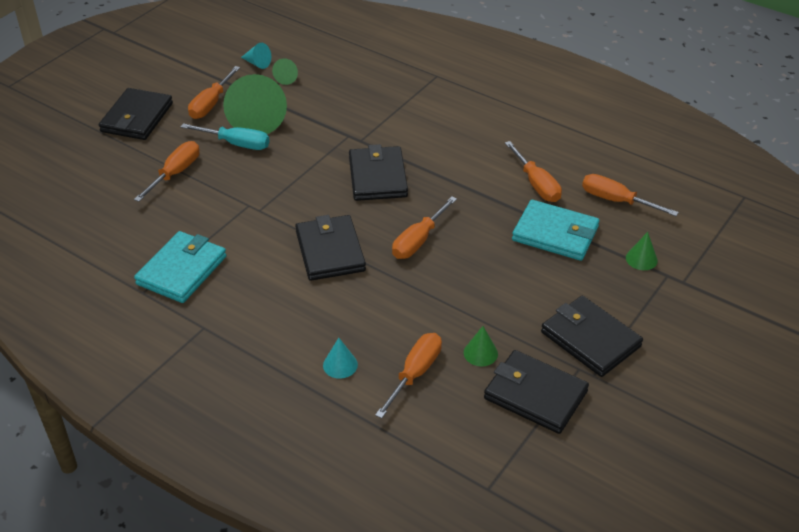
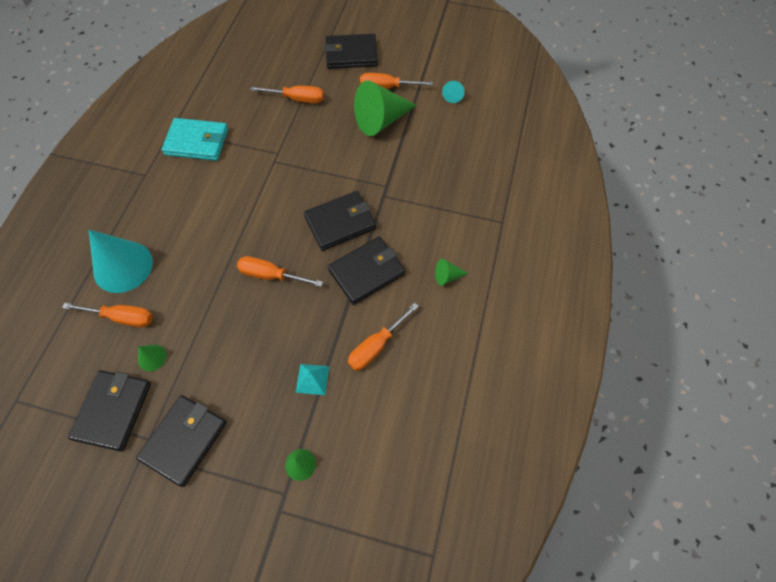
camera: 70 degrees right, 20 degrees up
turquoise screwdriver [181,123,269,150] -> none
green cone [272,58,298,85] -> green cone moved to [435,259,469,285]
black wallet [295,215,366,281] -> black wallet moved to [328,237,406,305]
turquoise cone [323,338,358,379] -> turquoise cone [89,230,153,293], size x2.24
turquoise wallet [512,200,600,261] -> turquoise pyramid [296,364,330,395]
orange screwdriver [582,174,679,216] -> none

